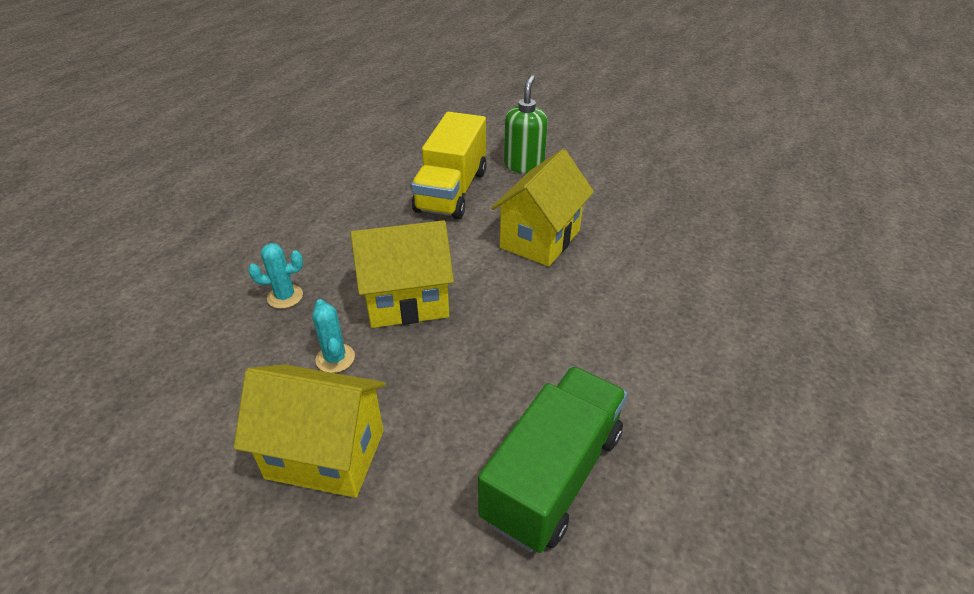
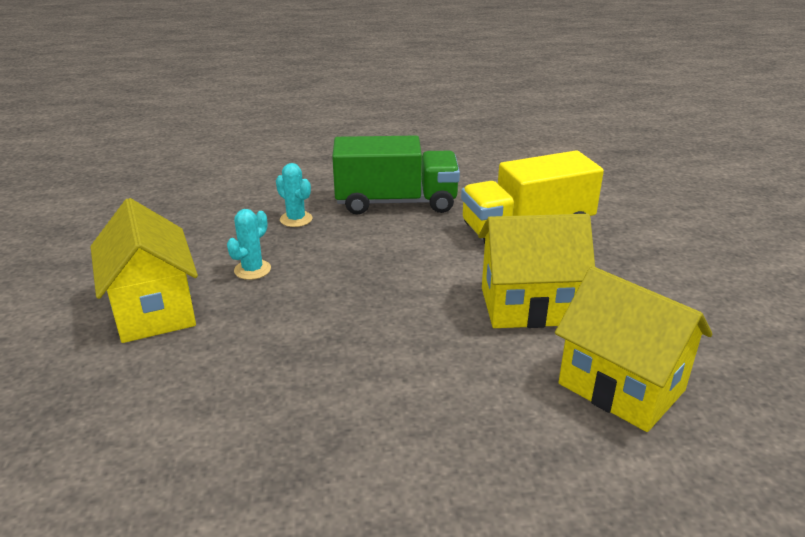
camera: 55 degrees right, 10 degrees down
yellow house [351,220,454,328] -> yellow house moved to [555,266,713,432]
green truck [478,366,627,553] -> green truck moved to [332,136,460,214]
green soap dispenser [504,75,548,173] -> none

